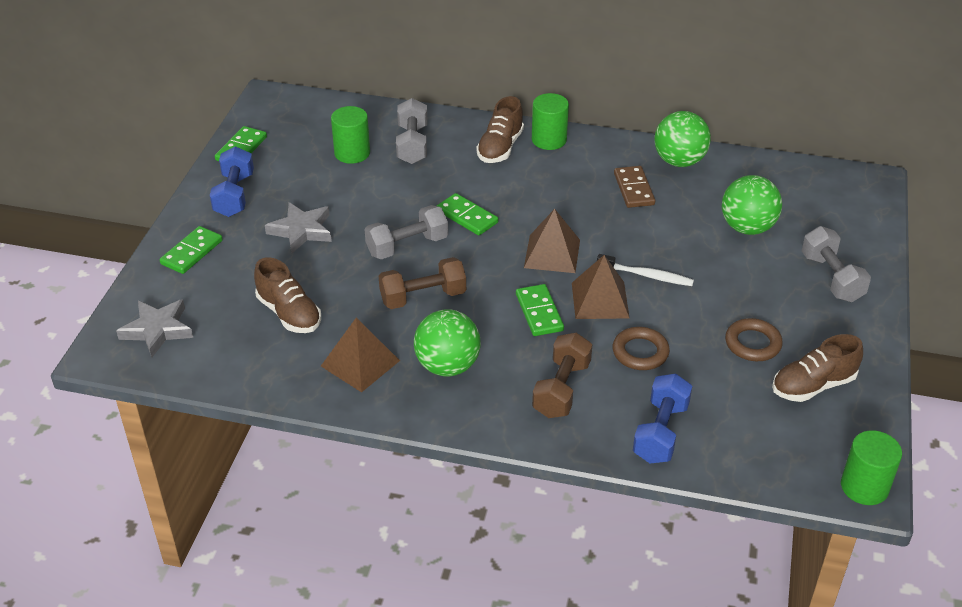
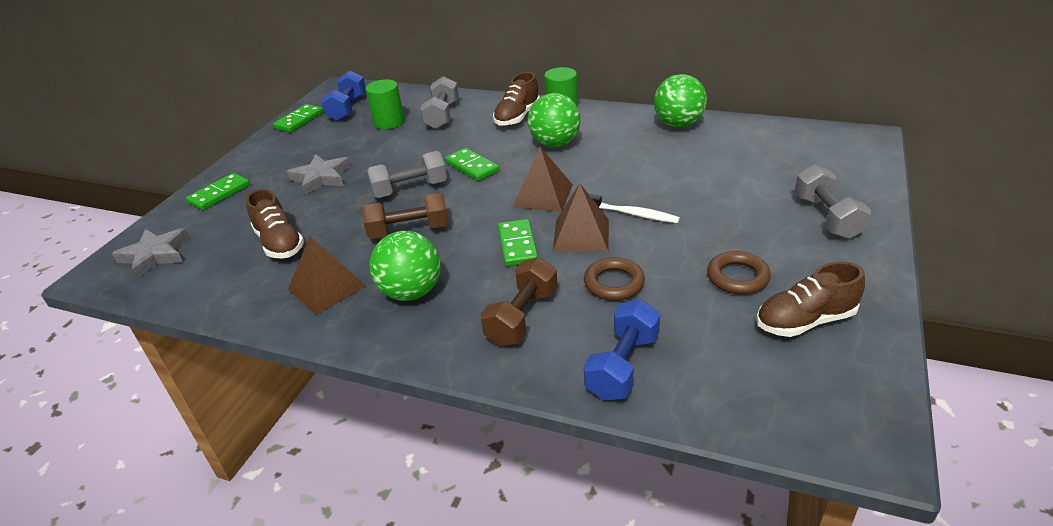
camera: 10 degrees right, 5 degrees down
blue dumbbell [210,146,254,217] -> blue dumbbell moved to [321,71,366,121]
brown domino [614,166,655,208] -> none
green ball [722,175,782,235] -> green ball moved to [527,93,581,147]
green cylinder [841,430,902,505] -> none

